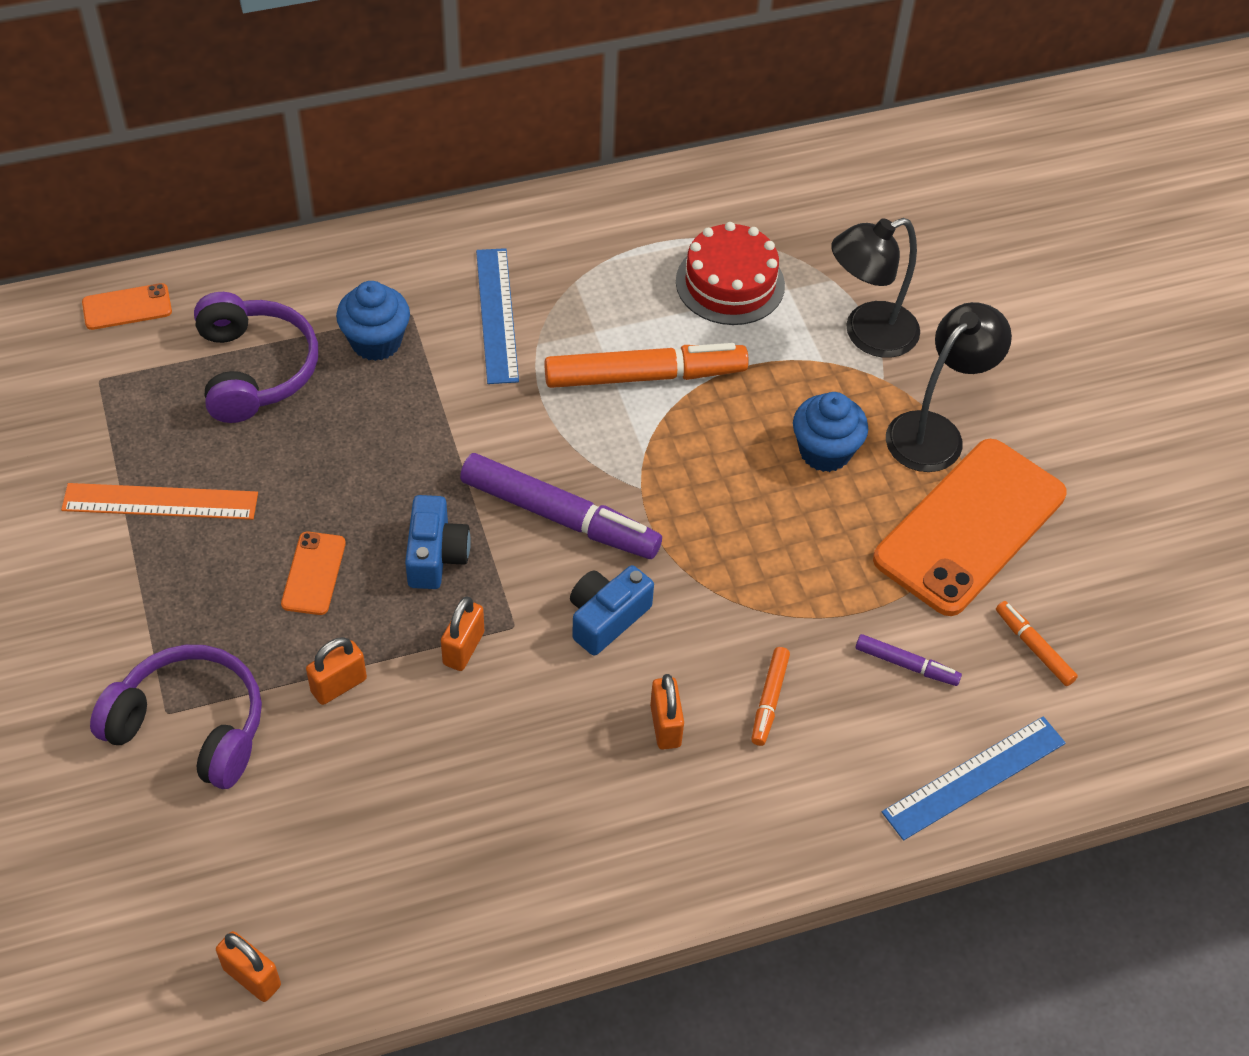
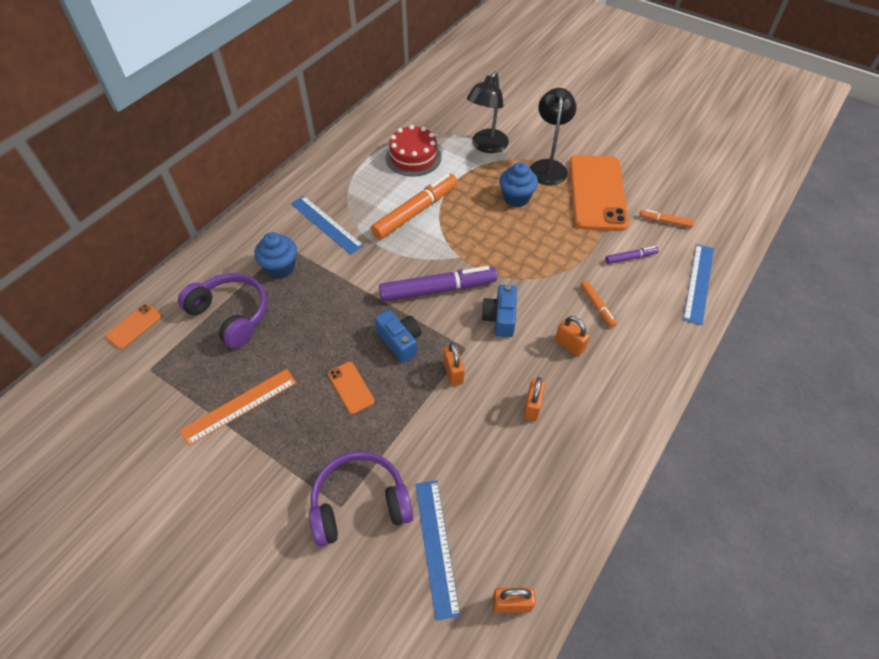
camera: 35 degrees left, 0 degrees up
orange padlock [306,637,367,705] -> orange padlock moved to [523,377,545,421]
none -> blue ruler [415,480,460,621]

